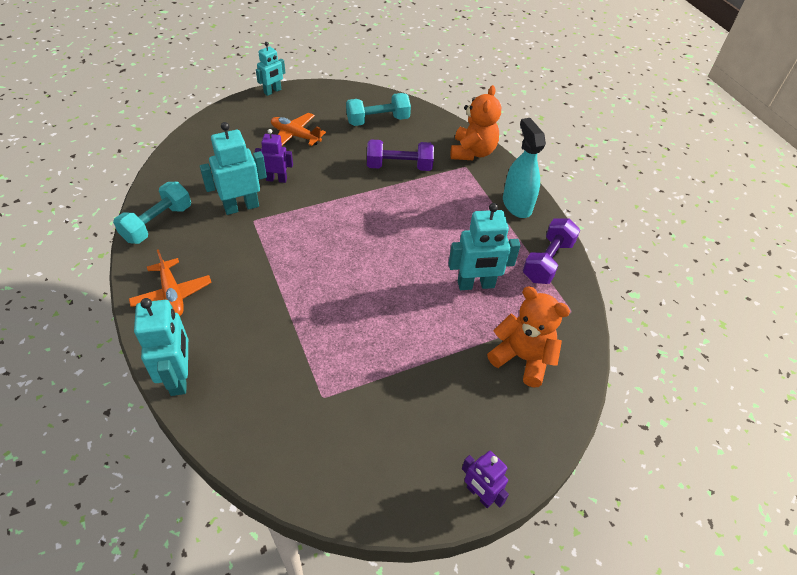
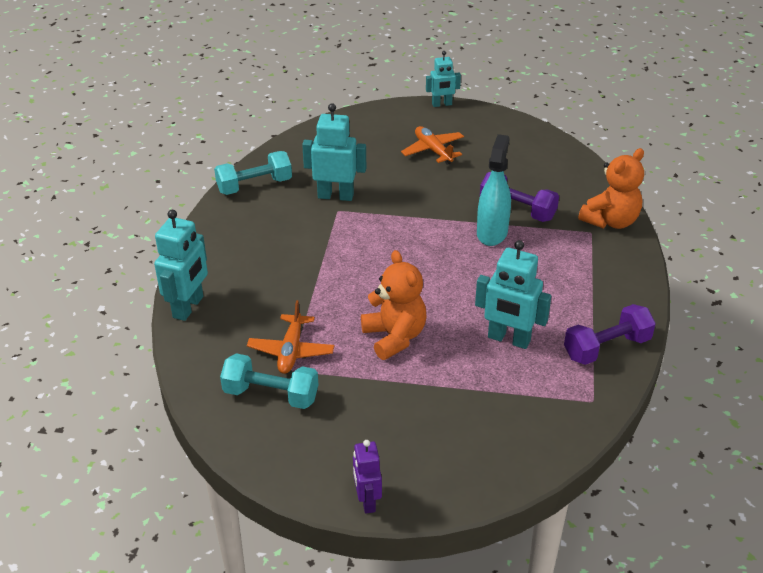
camera: 35 degrees right, 10 degrees down
orange plane [129,249,212,316] -> orange plane moved to [247,300,334,374]
purple robot [255,129,293,183] -> none
turquoise dumbbell [346,93,411,126] -> turquoise dumbbell moved to [220,353,318,409]
orange teddy bear [487,286,570,387] -> orange teddy bear moved to [361,250,426,360]
turquoise spray bottle [503,118,546,218] -> turquoise spray bottle moved to [477,134,511,246]

